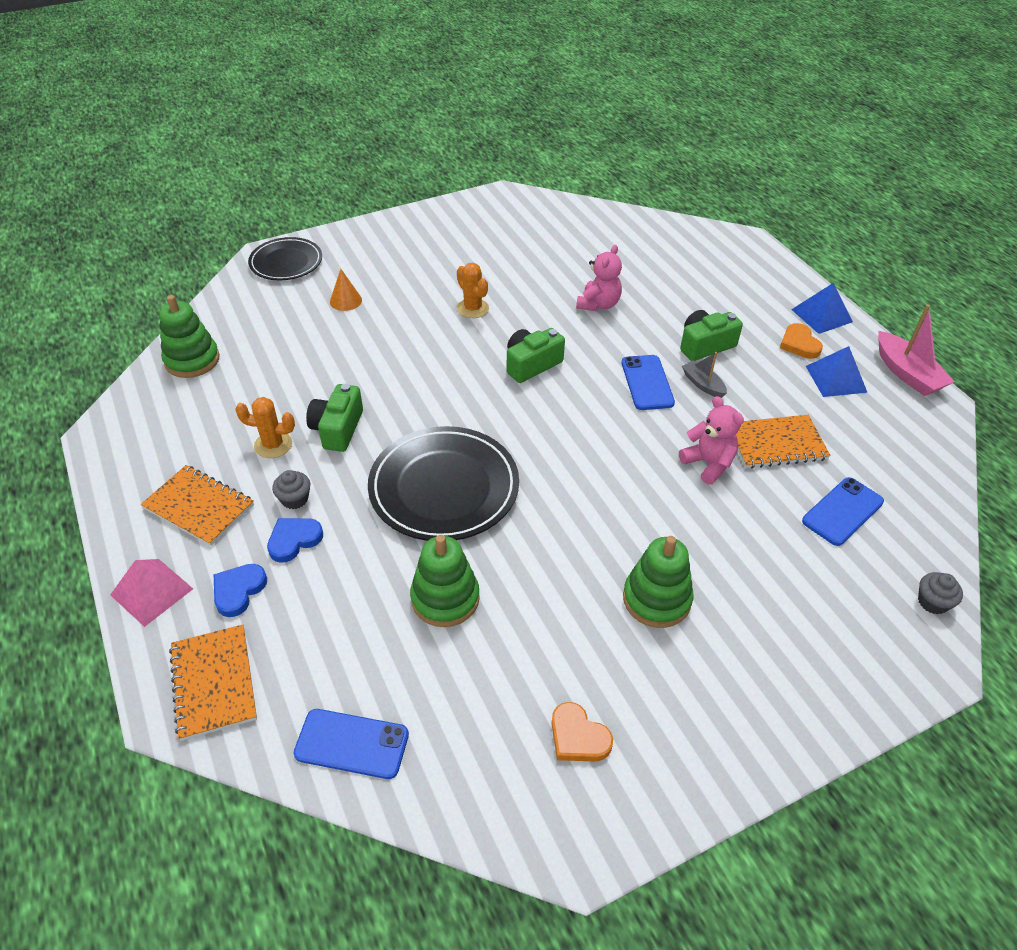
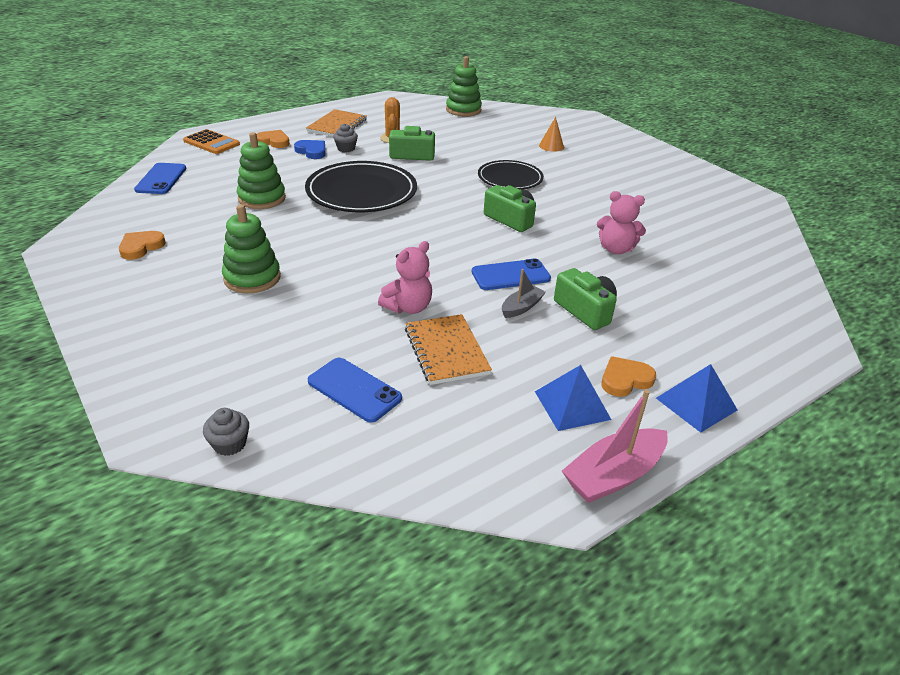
camera: 80 degrees right, 10 degrees down
pink pyramid [110,559,193,627] -> none
orange notebook [169,624,257,741] -> orange calculator [183,129,240,154]
blue heart [214,564,267,617] -> orange heart [257,130,290,148]
black plate [248,237,322,280] -> black plate moved to [478,160,544,189]
orange cactus [457,263,489,318] -> none

